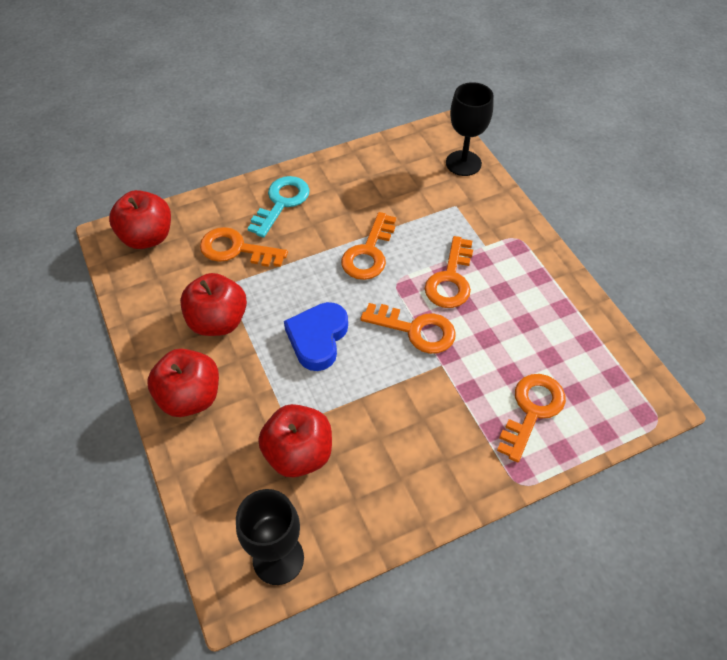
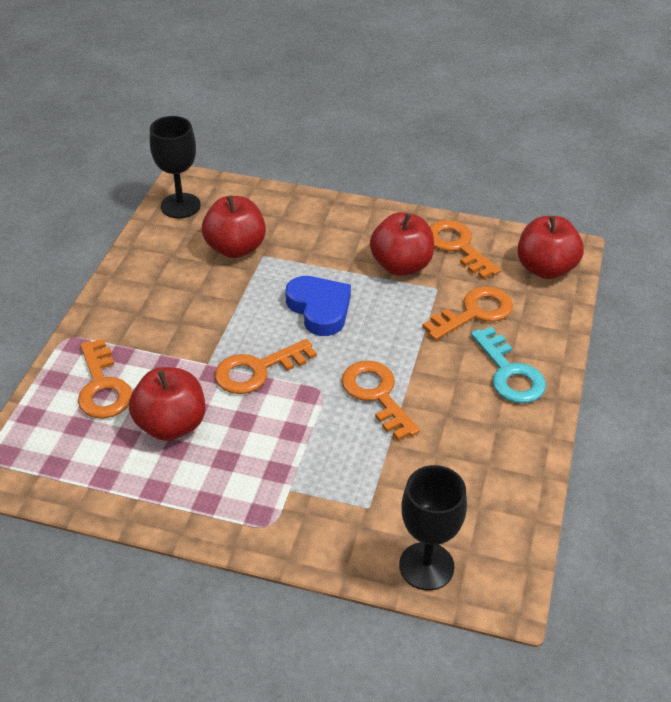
camera: 130 degrees right, 10 degrees down
red apple [147,349,219,417] -> red apple moved to [129,367,205,441]
orange key [425,236,473,308] -> orange key moved to [430,220,501,279]

